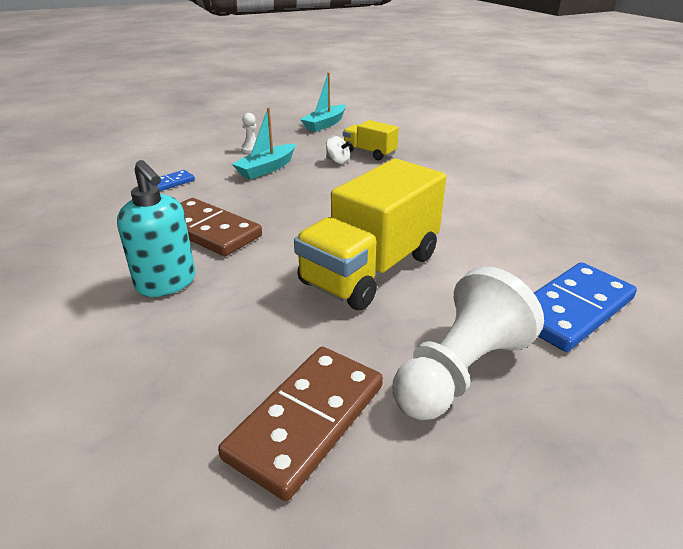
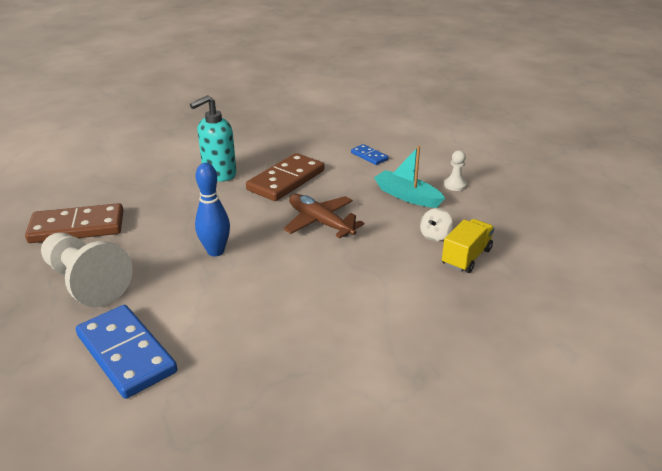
camera: 90 degrees right, 0 degrees up
brown domino [218,347,383,501] -> brown domino turned 45 degrees counterclockwise [25,203,124,243]
yellow truck [294,159,446,310] -> blue bowling pin [195,163,230,256]
turquoise boat [300,72,346,132] -> none
none -> brown plane [283,194,365,238]

